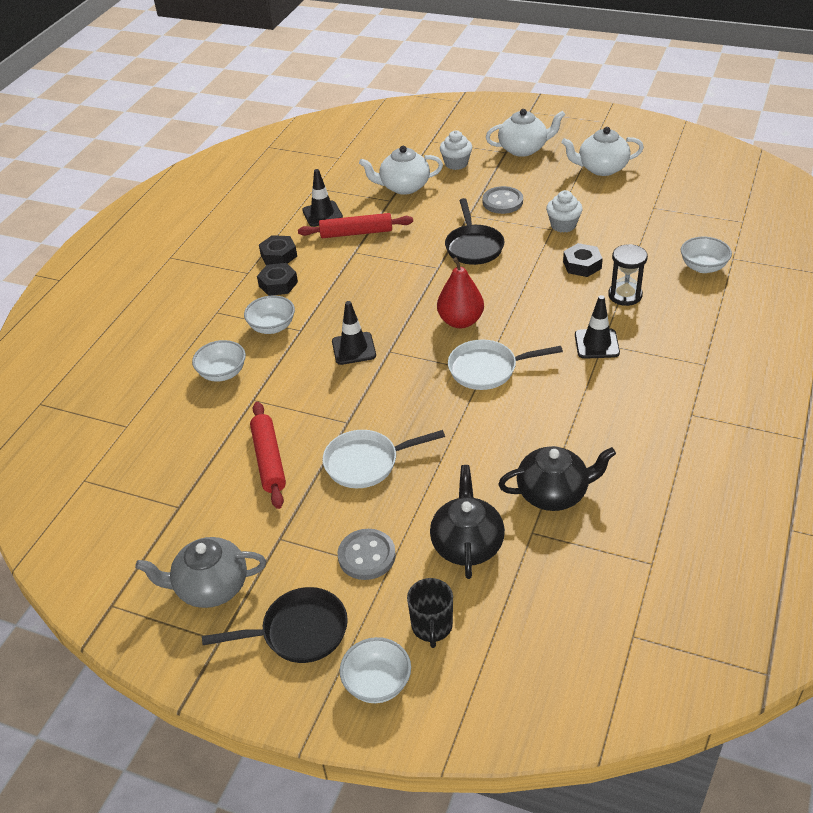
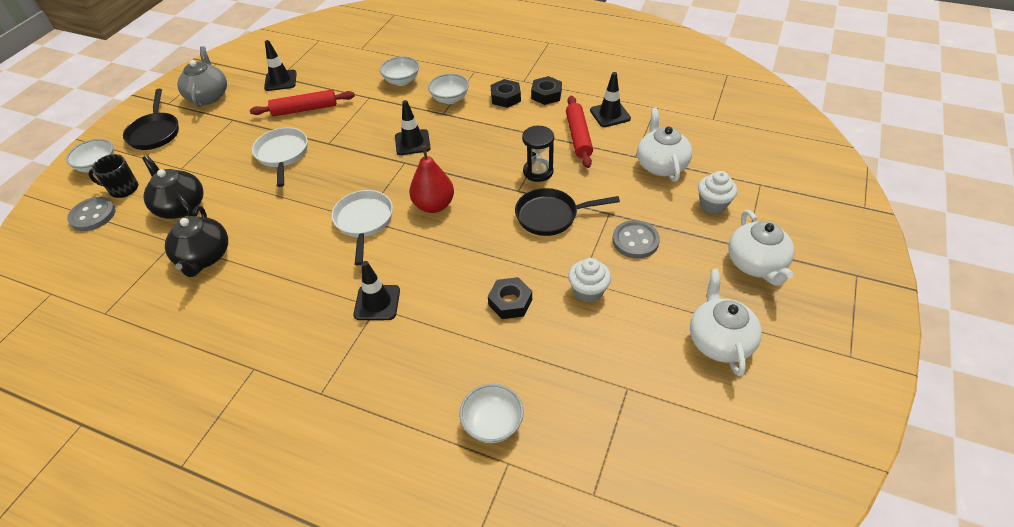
camera: 90 degrees right, 5 degrees up
grey button [338,529,396,580] -> grey button moved to [67,197,116,231]
black teapot [430,465,505,579] -> black teapot turned 135 degrees counterclockwise [142,155,204,219]
black hourglass [608,244,648,306] -> black hourglass moved to [522,126,554,182]
none -> black traffic cone [264,40,297,91]

